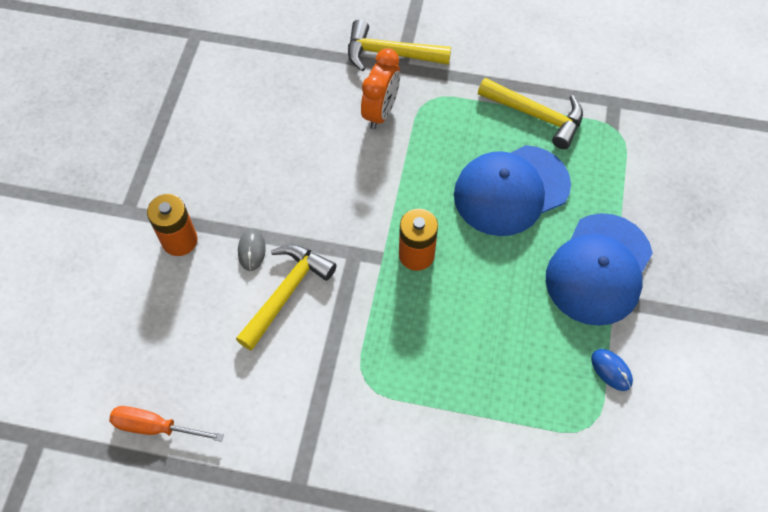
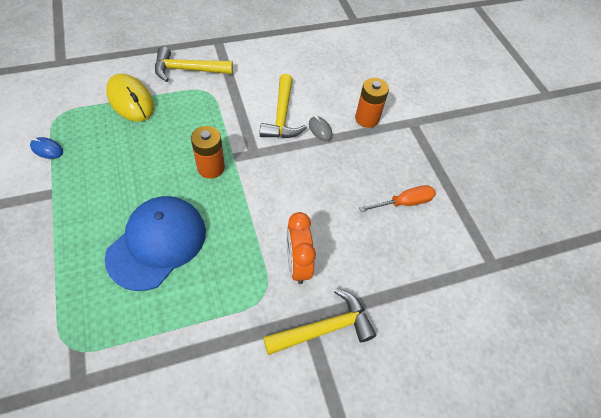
camera: 145 degrees right, 5 degrees down
orange screwdriver [109,406,224,442] -> orange screwdriver moved to [359,185,436,212]
yellow hammer [478,78,583,149] -> yellow hammer moved to [155,47,233,82]
blue cap [546,213,653,326] -> none
none -> yellow mouse [106,74,154,122]

